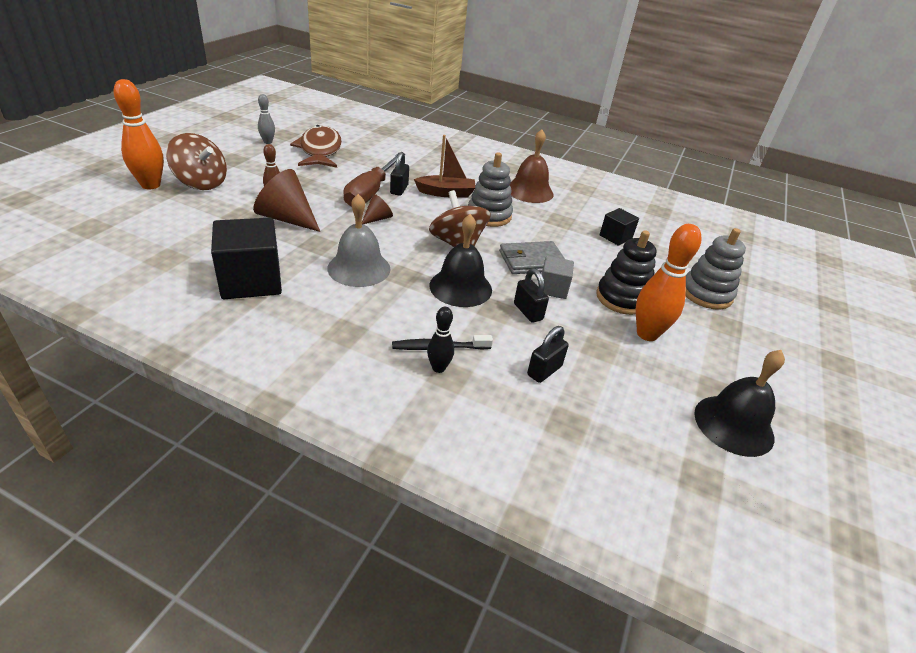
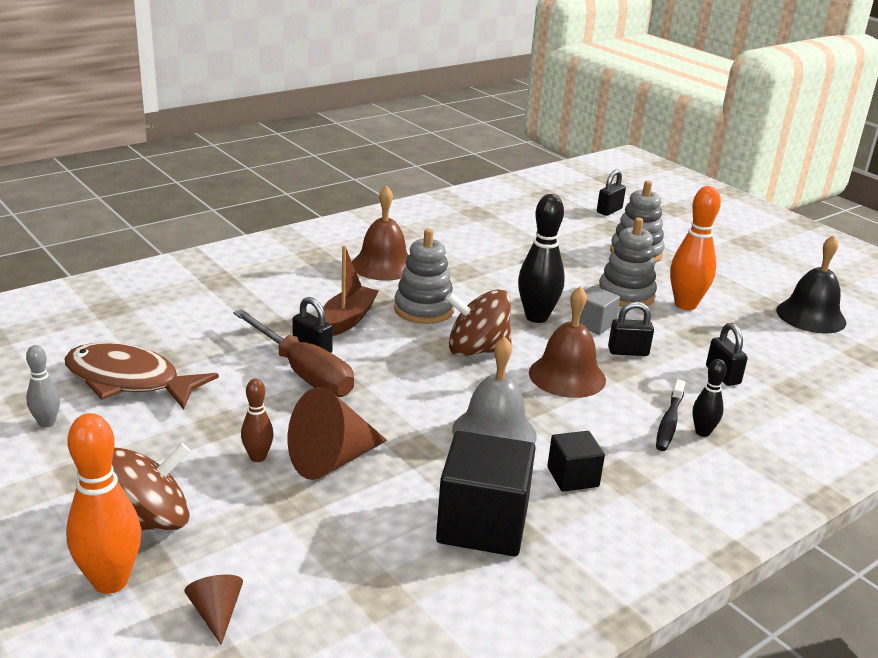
camera: 60 degrees left, 10 degrees down
brown cone [362,194,393,224] -> brown cone moved to [184,575,243,645]
black bell [429,214,492,307] -> brown bell [529,286,606,398]
grey wallet [499,241,565,274] -> black bowling pin [518,194,565,323]
black stacking toy [596,230,656,315] -> grey stacking toy [598,218,657,307]
black cube [600,208,639,246] -> black cube moved to [547,431,605,492]
none -> black padlock [597,170,626,216]

